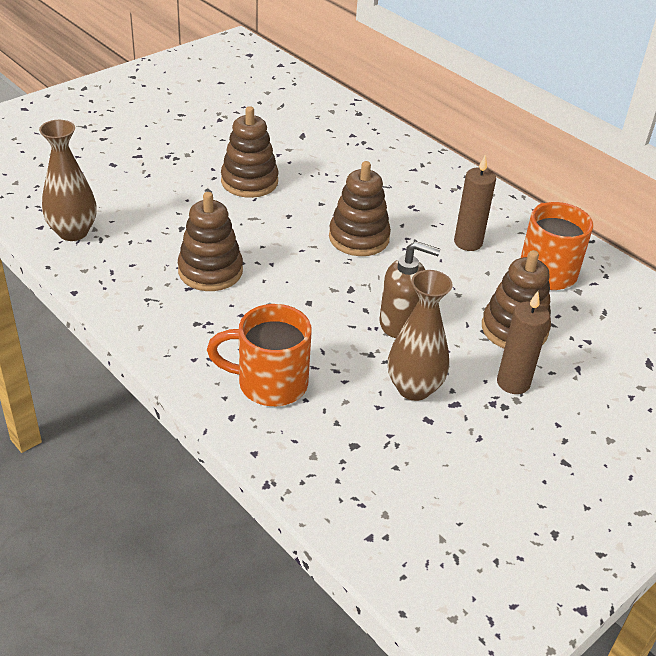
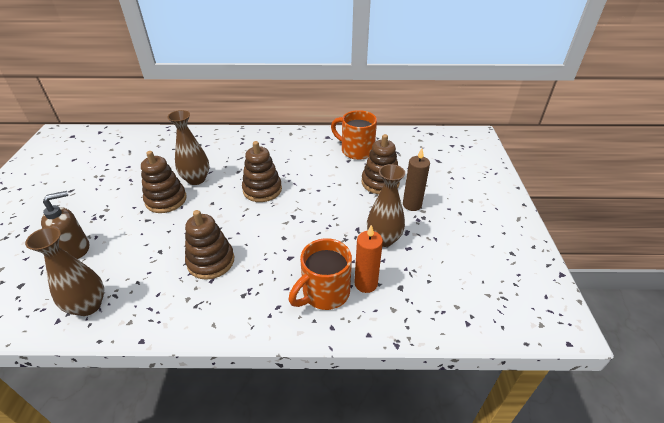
camera: 45 degrees left, 0 degrees up
brown soap dispenser [379,241,441,338] -> brown soap dispenser moved to [41,191,89,259]
brown candle [454,155,496,251] -> none
none -> brown vase [167,110,209,185]
none -> orange candle [354,225,383,293]

